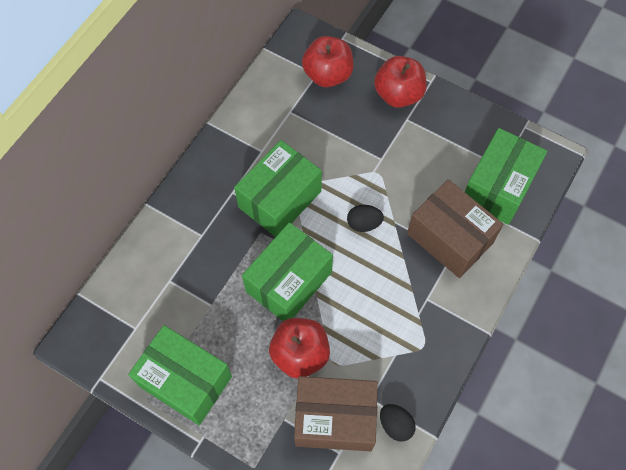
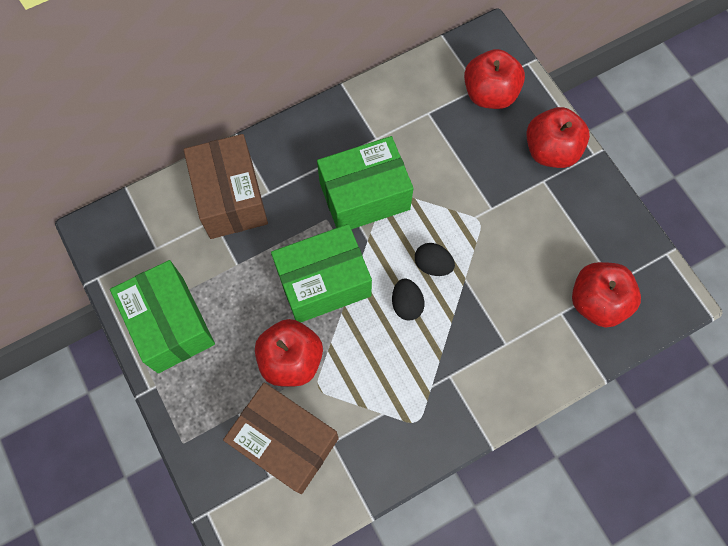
camera: 30 degrees right, 5 degrees up
black egg [380,404,416,442] -> black egg moved to [392,278,424,321]
brown box [407,179,504,278] -> brown box moved to [184,134,268,239]
green box [465,128,547,225] -> red apple [572,262,641,327]

